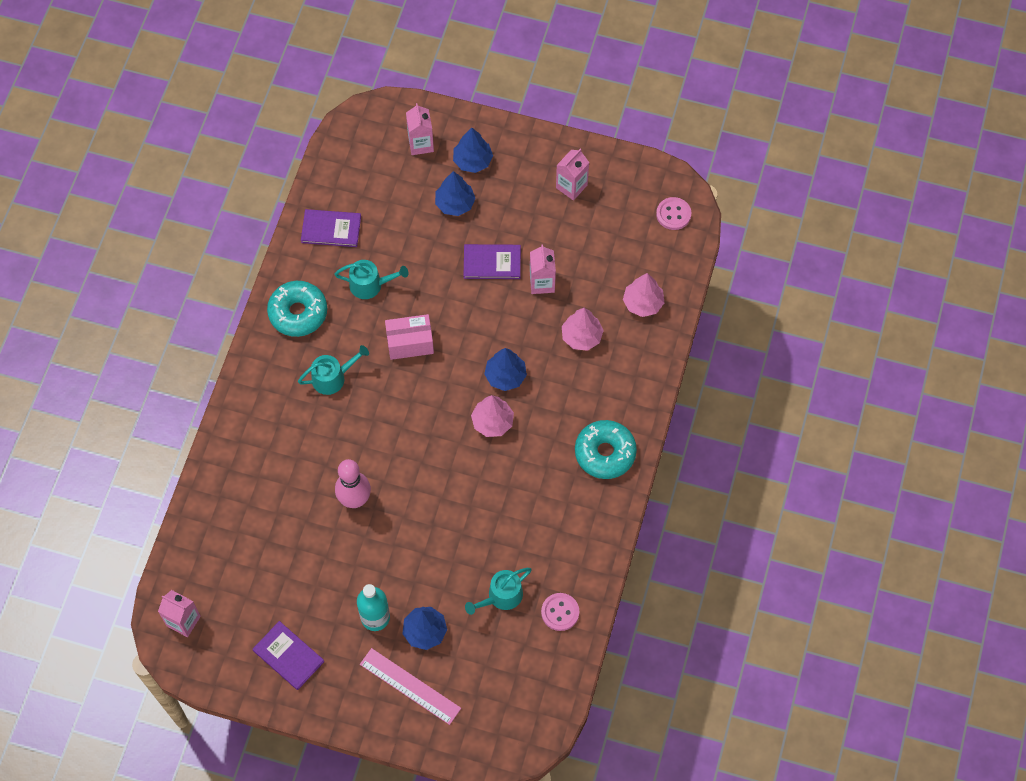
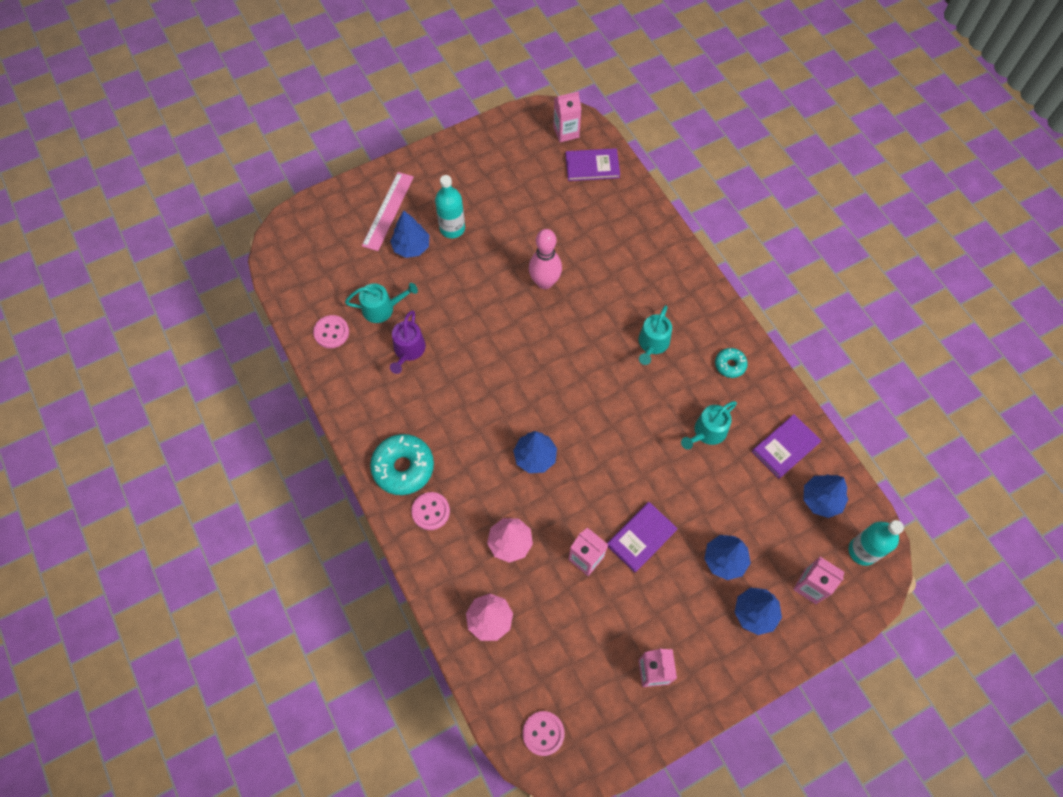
camera: 135 degrees right, 0 degrees up
purple book [253,621,324,690] -> purple book moved to [565,148,620,181]
turquoise donut [267,281,327,337] -> turquoise donut [715,348,748,378], size x0.54
pink ruler [360,648,461,725] -> pink ruler turned 60 degrees counterclockwise [362,172,414,251]
pink box [385,314,434,360] -> none
turquoise watering can [465,568,531,615] -> turquoise watering can turned 75 degrees clockwise [345,283,418,323]
pink tree [471,395,514,437] -> none
none -> purple watering can [390,310,426,374]
none -> pink button [411,492,450,530]
none -> blue tree [803,474,848,518]
none -> turquoise bottle [849,520,904,566]

